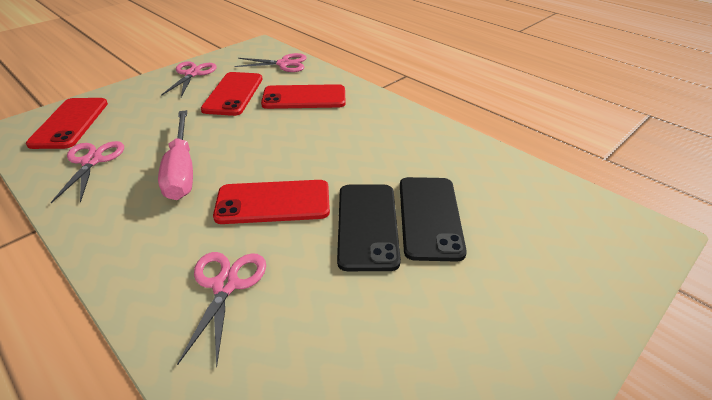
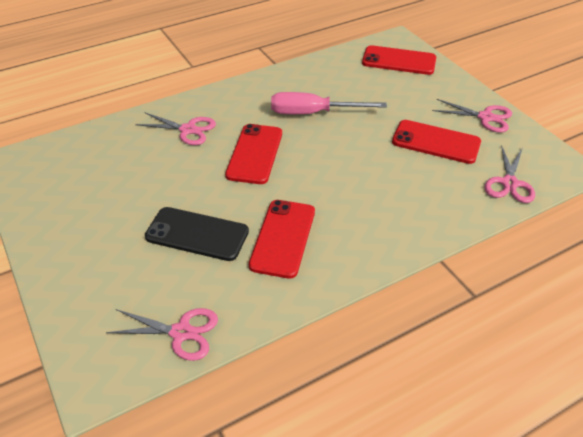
camera: 105 degrees right, 5 degrees up
pink scissors [50,141,124,203] -> pink scissors moved to [106,308,218,361]
red phone [261,84,346,109] -> red phone moved to [249,200,315,279]
black phone [337,185,401,271] -> none

